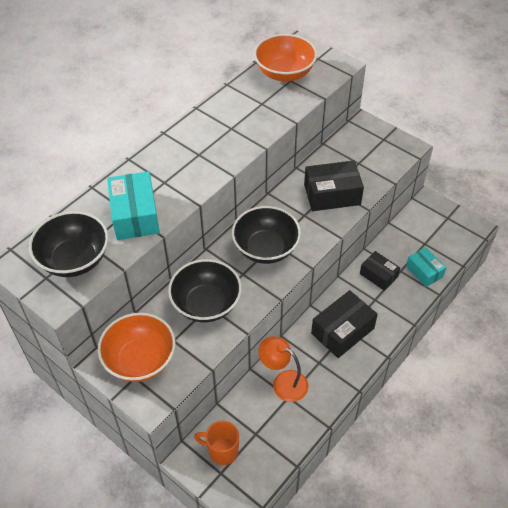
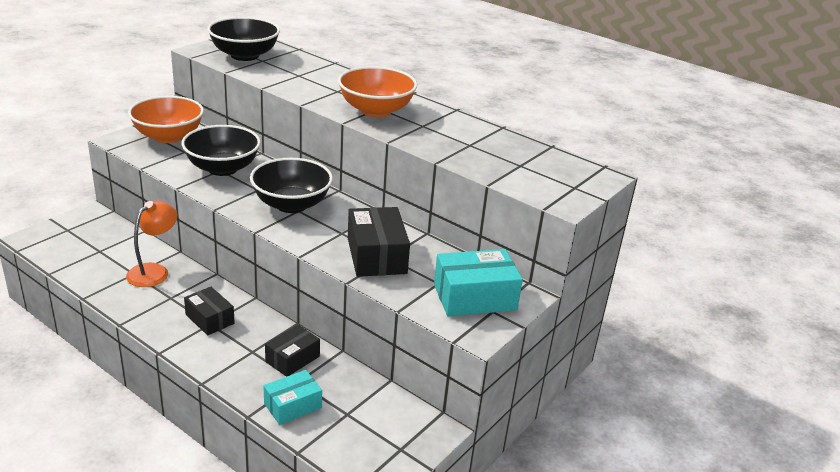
camera: 85 degrees right, 20 degrees down
turquoise box [107,171,160,240] -> turquoise box moved to [434,249,523,316]
orange mug [194,421,239,465] -> none
orange bowl [254,34,317,81] -> orange bowl moved to [338,66,417,117]
black box [311,290,378,358] -> black box [184,287,235,335], size x0.63

